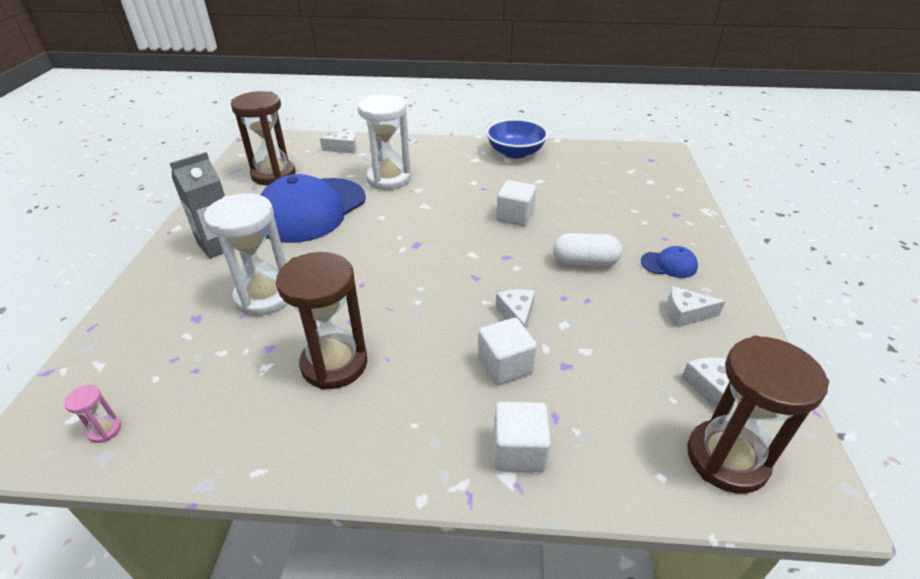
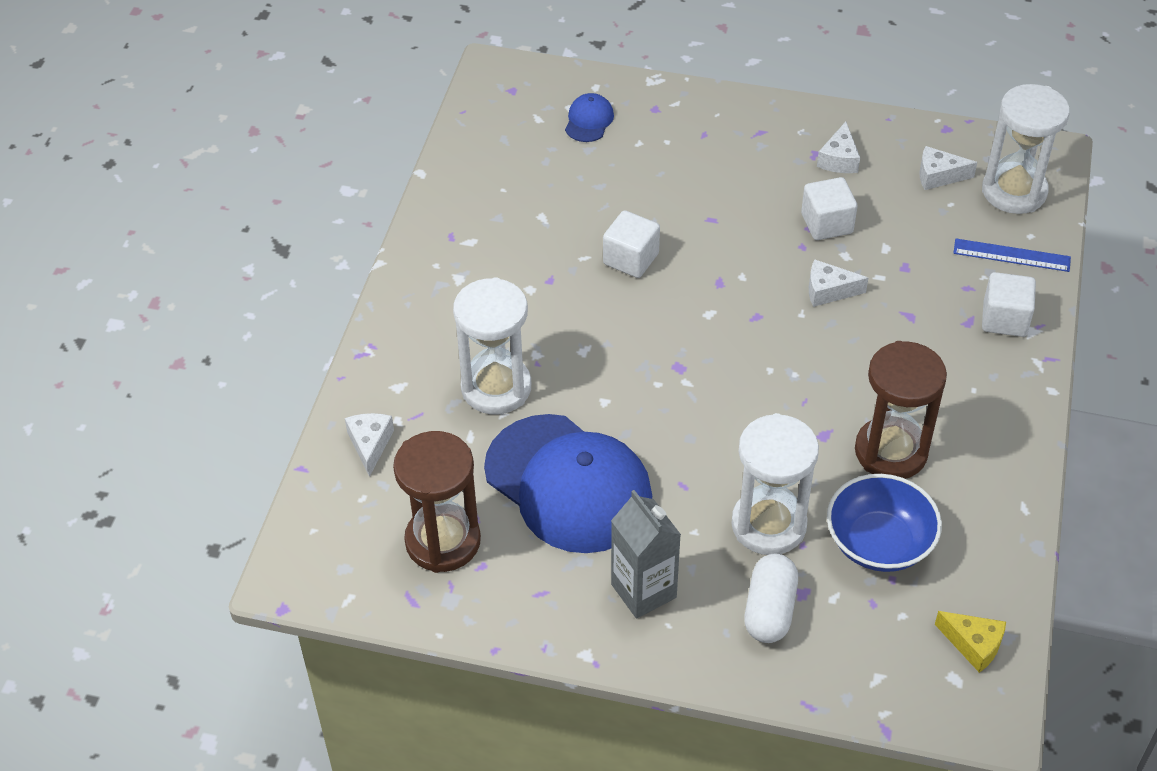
camera: 80 degrees left, 10 degrees up
pink hourglass [64,385,121,443] -> yellow cheese [935,611,1006,673]
white cube [478,318,537,385] -> white cube moved to [801,177,858,240]
blue bowl [486,119,548,159] -> blue bowl moved to [827,474,942,572]
white capsule [553,233,622,267] -> white capsule moved to [744,554,798,643]
blue cap [641,246,698,278] -> blue cap moved to [565,93,614,142]
brown hourglass [687,336,829,494] -> white hourglass [982,84,1070,214]
none -> blue ruler [953,239,1071,272]

